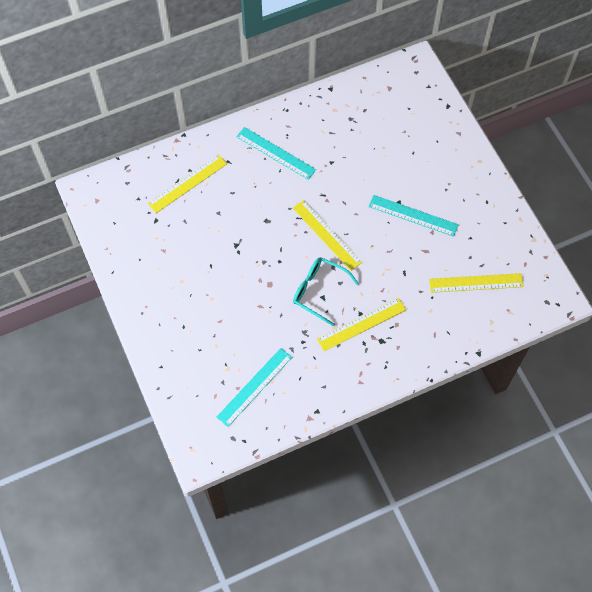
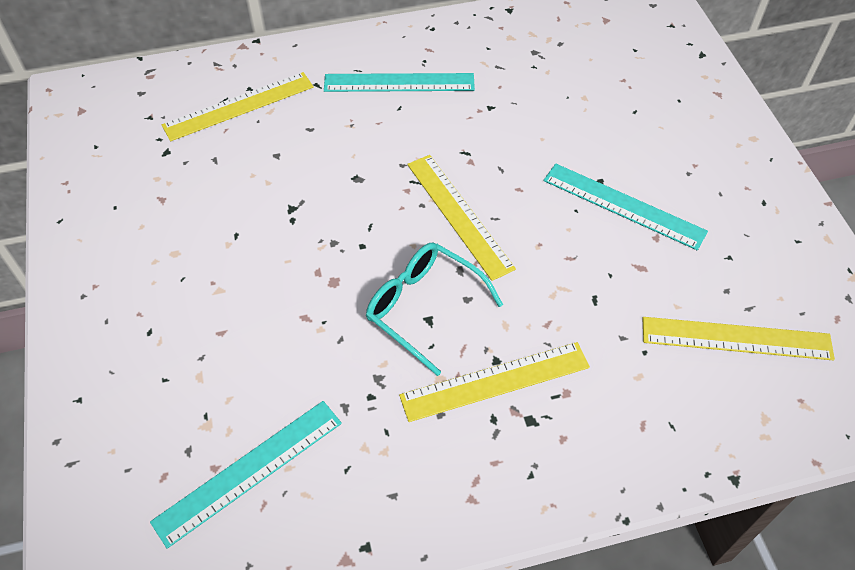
camera: 10 degrees right, 10 degrees down
turquoise ruler [236,127,316,180] -> turquoise ruler turned 45 degrees counterclockwise [324,73,475,92]

